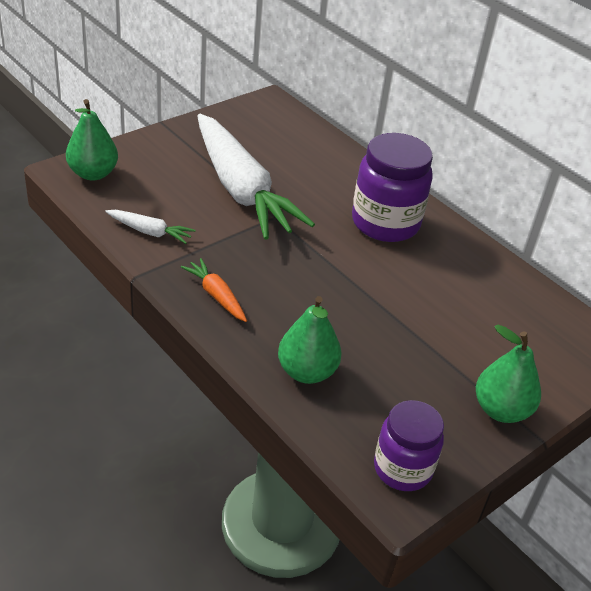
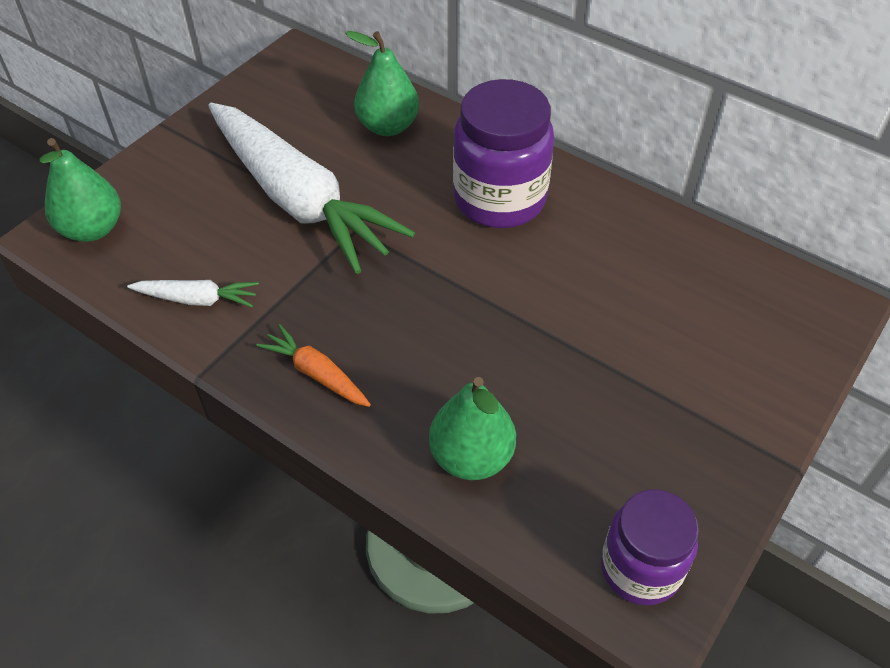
camera: 10 degrees left, 10 degrees up
green pear [476,324,541,423] -> green pear moved to [345,31,419,136]

